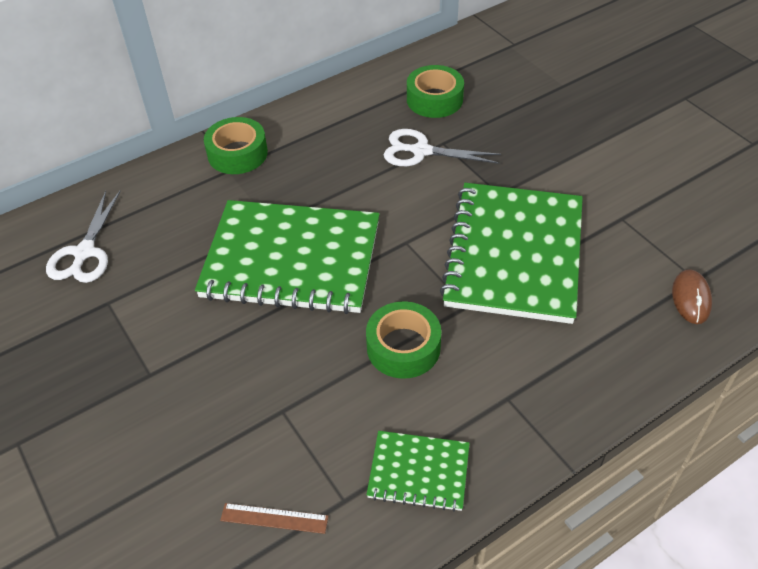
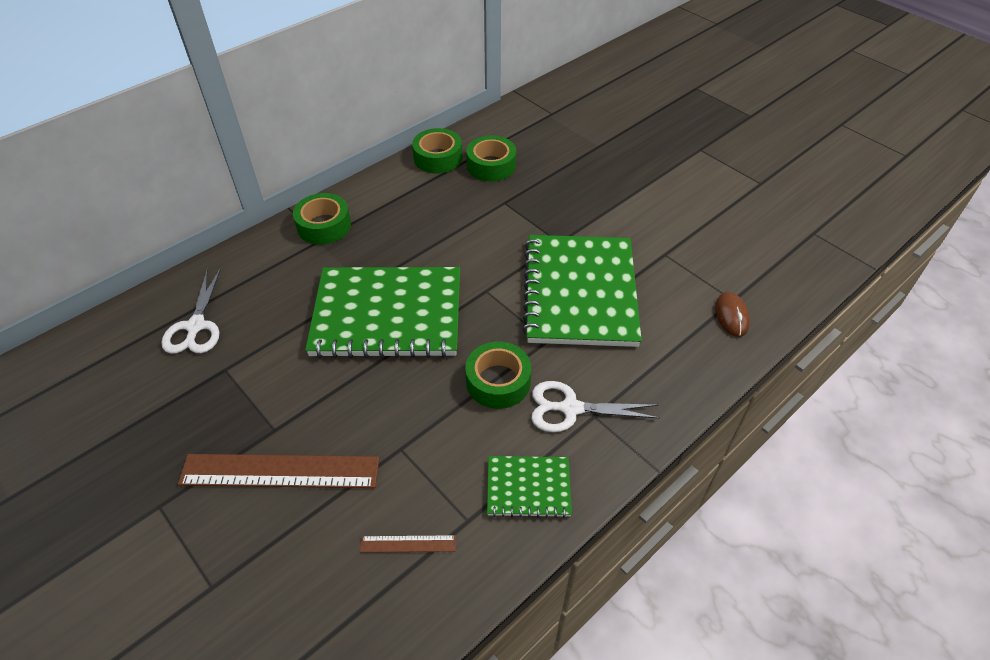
camera: 10 degrees left, 0 degrees up
white scissors [384,129,501,166] -> white scissors moved to [531,381,660,432]
none -> brown ruler [178,454,379,488]
none -> green tape [412,128,462,173]

